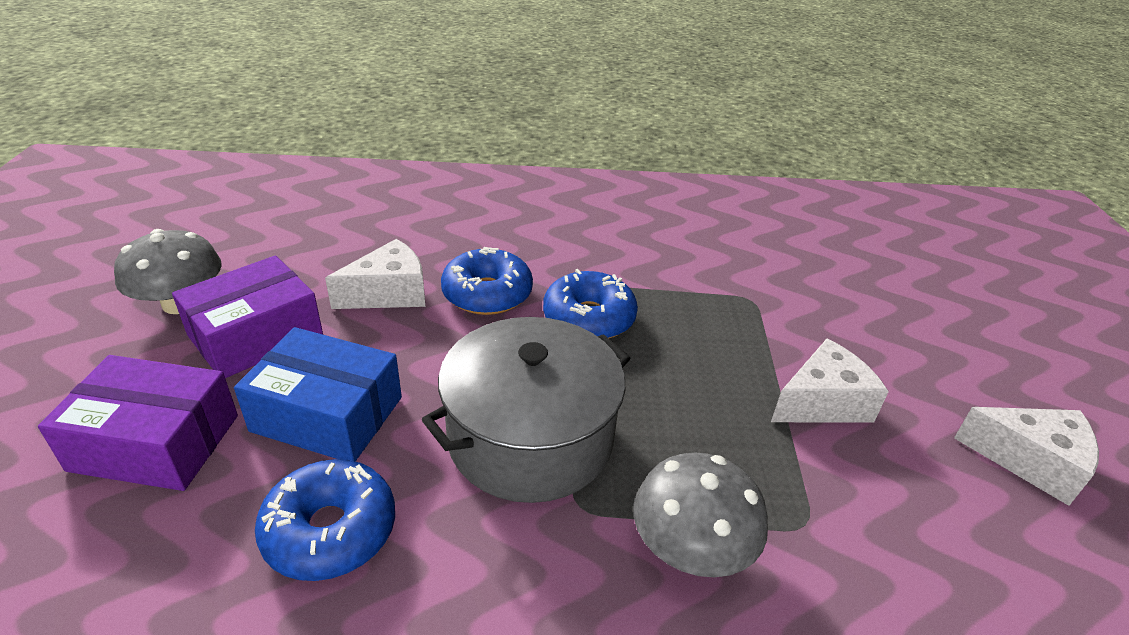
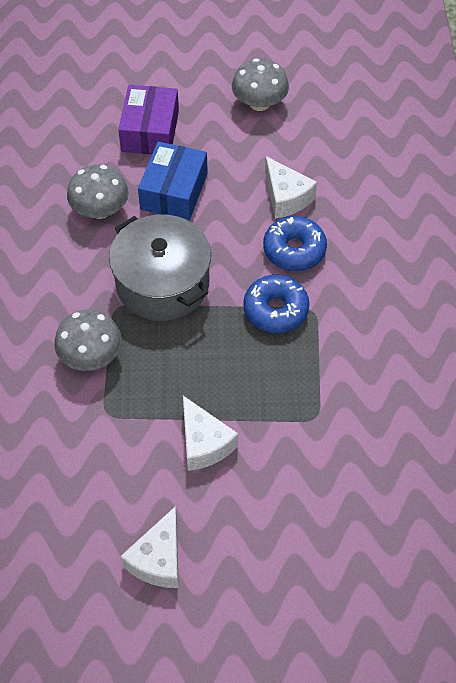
camera: 90 degrees right, 20 degrees up
purple box [172,255,323,378] -> none
blue donut [255,459,395,581] -> grey mushroom [67,164,129,219]

